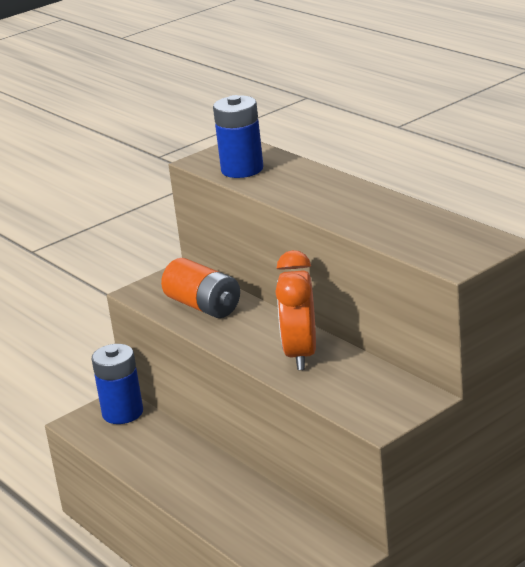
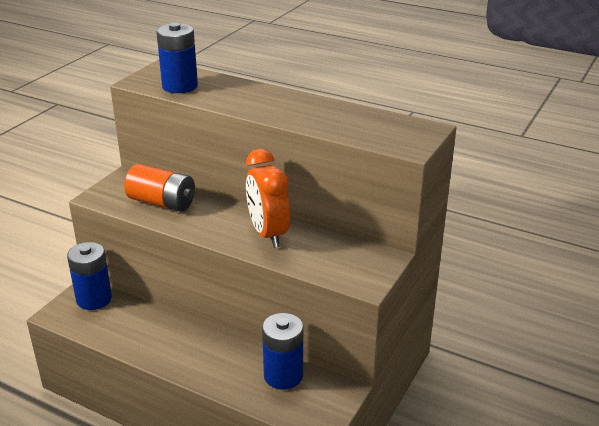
camera: 25 degrees left, 5 degrees up
none -> blue battery [262,313,303,390]

